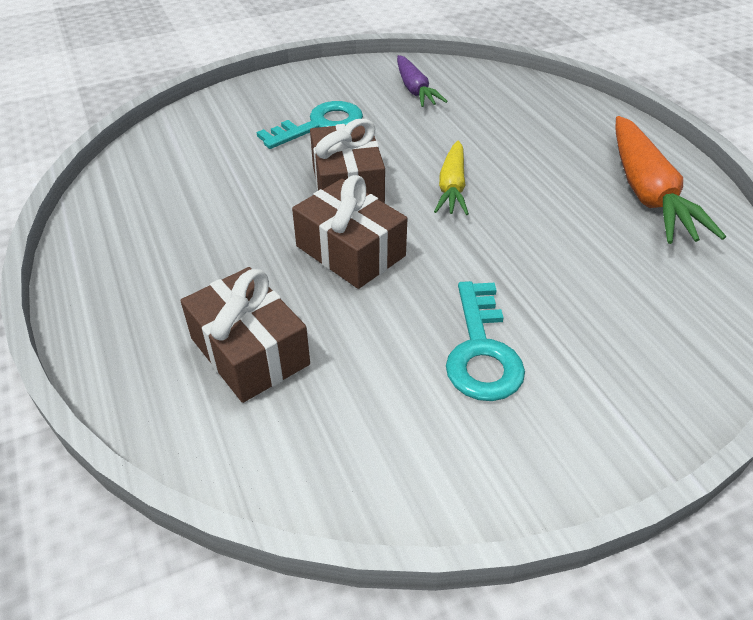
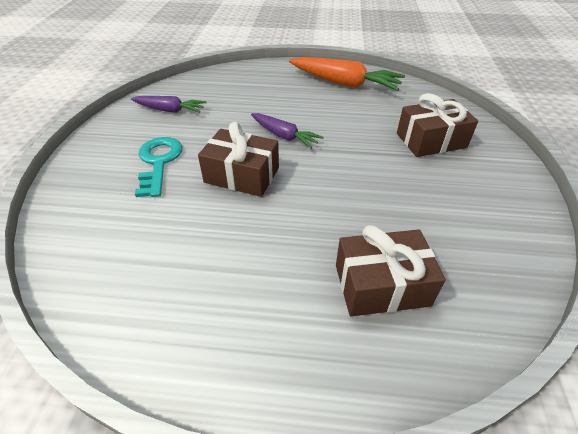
camera: 60 degrees left, 0 degrees up
brown gift [292,175,407,289] -> brown gift moved to [397,93,478,157]
yellow carrot [434,141,469,215] -> purple carrot [251,113,324,149]
turquoise key [446,281,525,401] -> none

